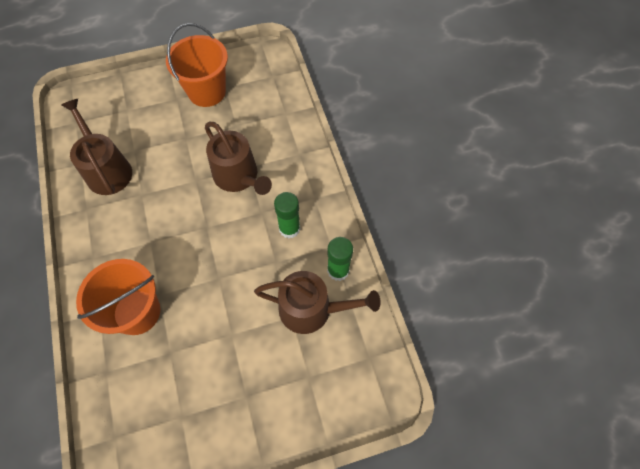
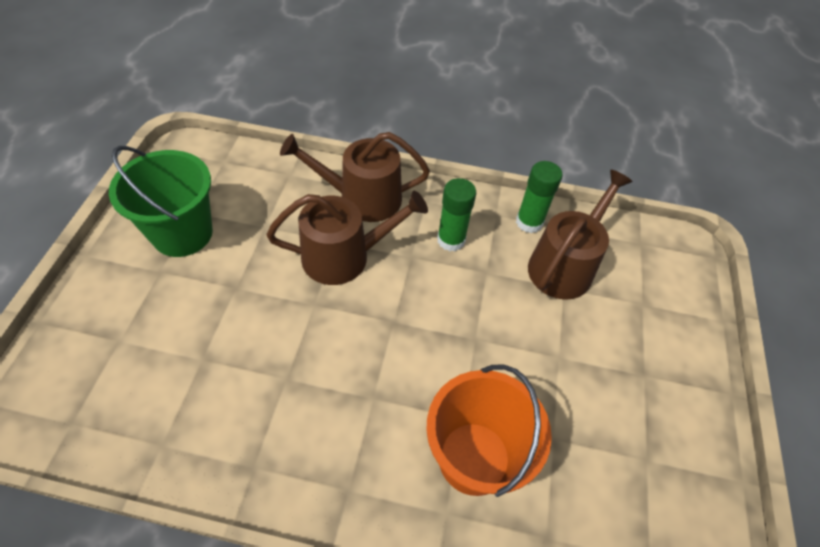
camera: 65 degrees left, 10 degrees down
brown watering can [61,99,132,195] -> brown watering can moved to [280,132,430,222]
orange bucket [166,23,228,107] -> green bucket [109,146,213,257]

